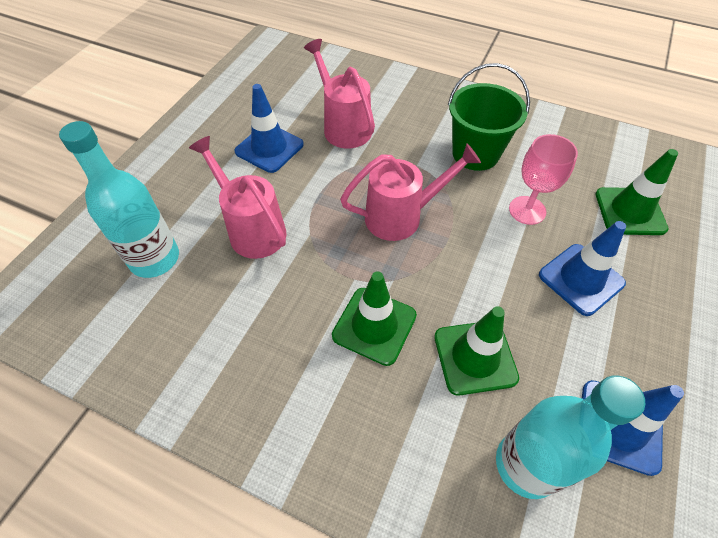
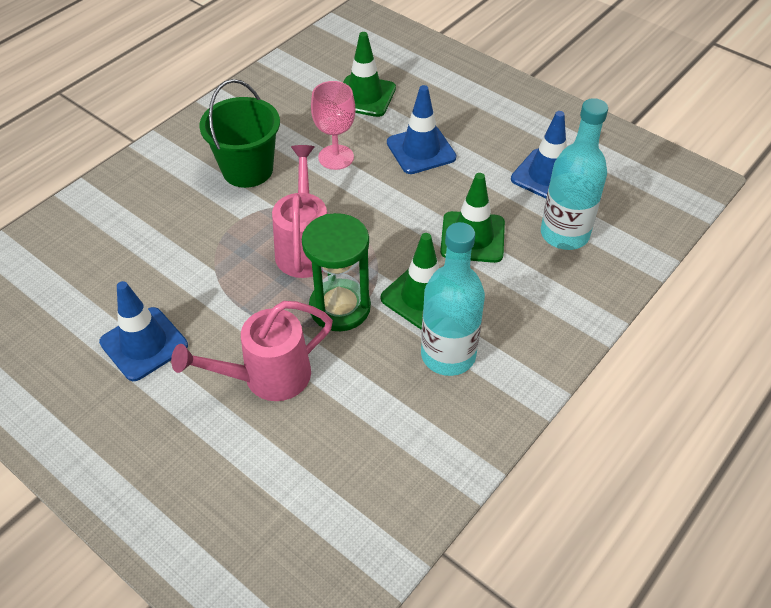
camera: 75 degrees left, 5 degrees down
turquoise bottle [59,121,179,278] -> turquoise bottle moved to [421,222,485,376]
pink watering can [304,39,375,148] -> none
none -> green hourglass [302,213,371,331]

